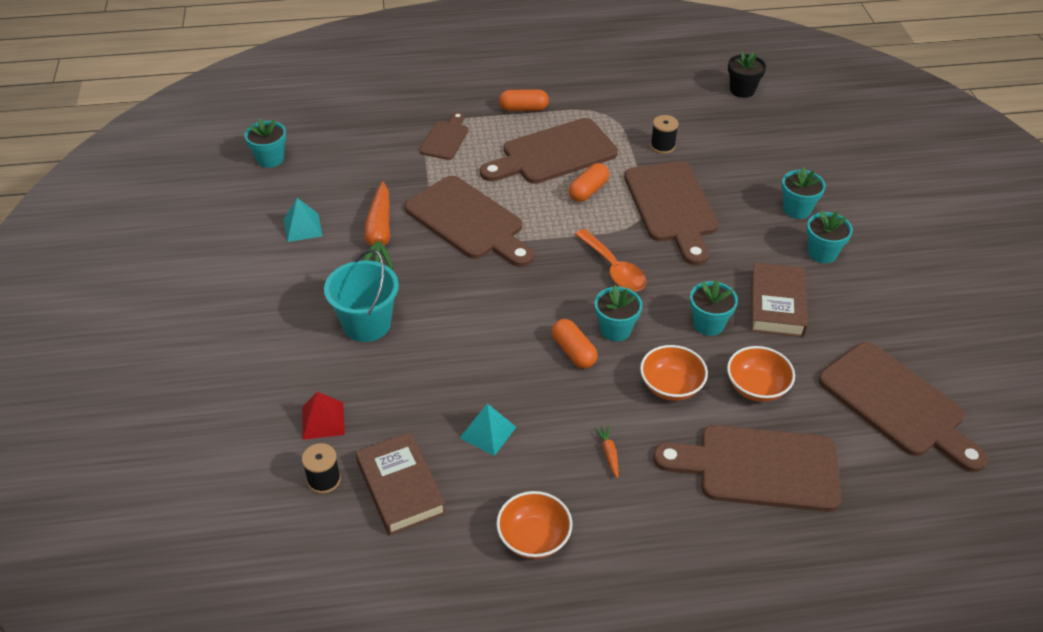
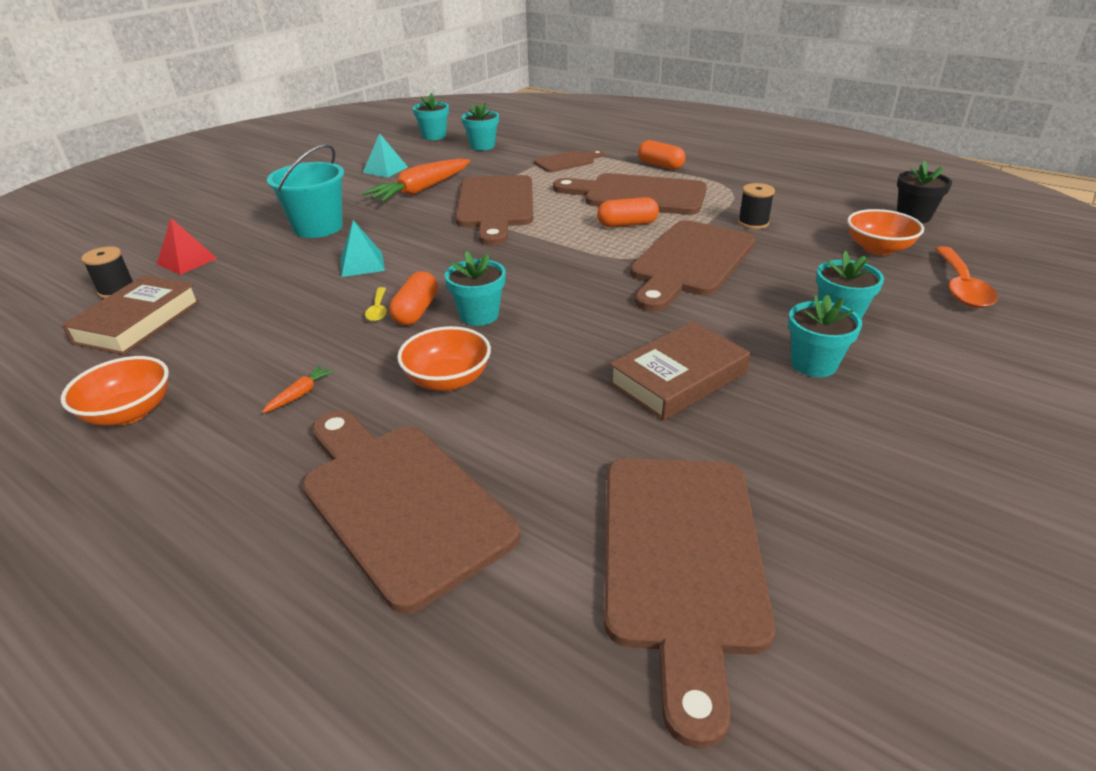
camera: 45 degrees right, 10 degrees down
turquoise pyramid [460,403,516,456] -> turquoise pyramid moved to [340,220,385,277]
orange spoon [575,229,646,291] -> orange spoon moved to [935,246,998,308]
turquoise flower pot [690,281,738,336] -> turquoise flower pot moved to [462,102,499,151]
orange bowl [727,346,795,402] -> orange bowl moved to [847,209,924,255]
none -> yellow spoon [365,287,387,321]

